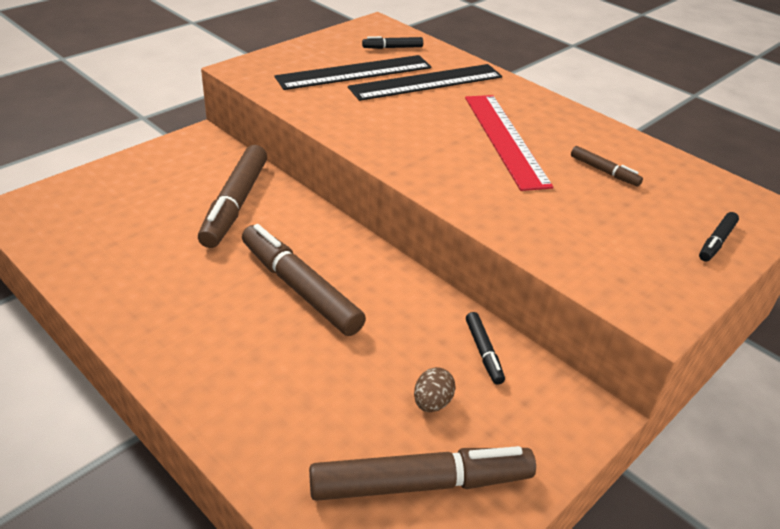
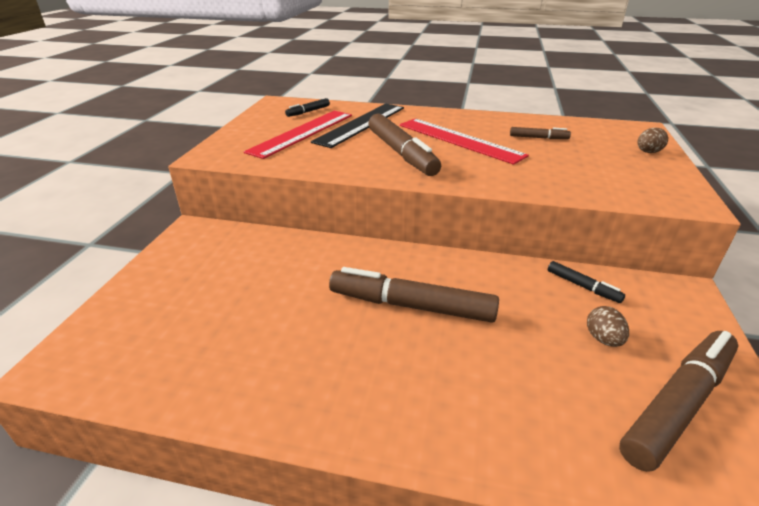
camera: 30 degrees left, 5 degrees down
brown marker [198,145,267,248] -> brown marker moved to [368,113,441,176]
black ruler [275,55,431,90] -> red ruler [244,111,352,159]
black marker [699,212,739,262] -> brown egg [637,127,668,153]

